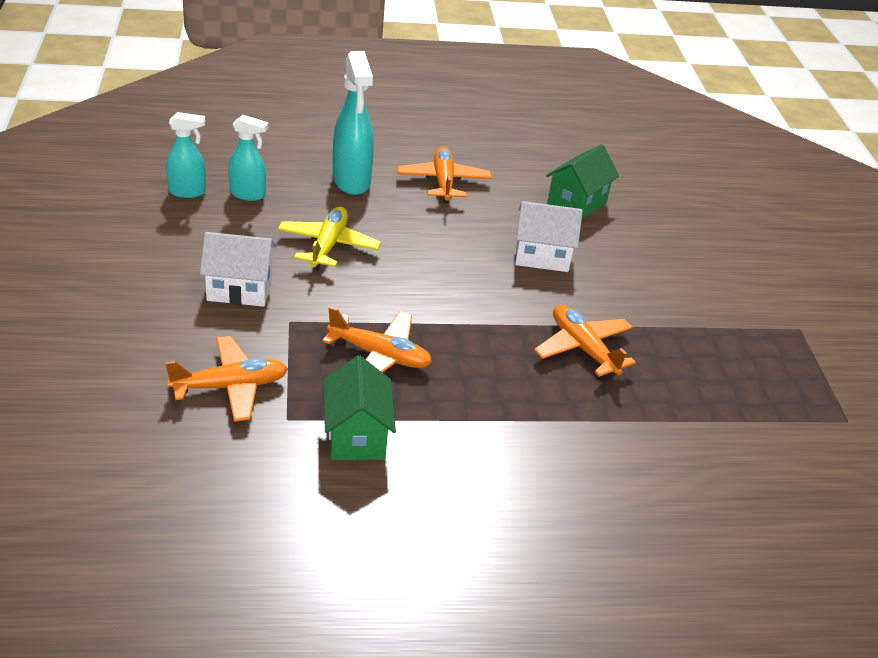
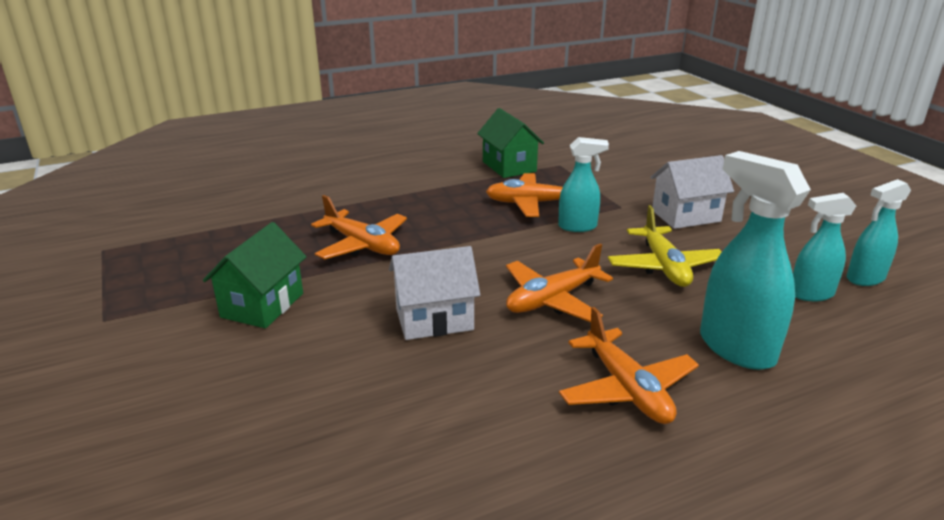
camera: 165 degrees right, 10 degrees down
orange plane [165,336,288,422] -> orange plane moved to [506,244,613,322]
green house [546,144,619,219] -> green house moved to [203,222,307,328]
none -> turquoise spray bottle [558,137,609,232]

